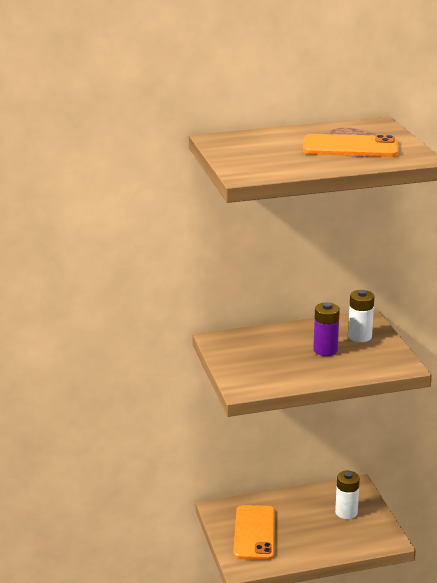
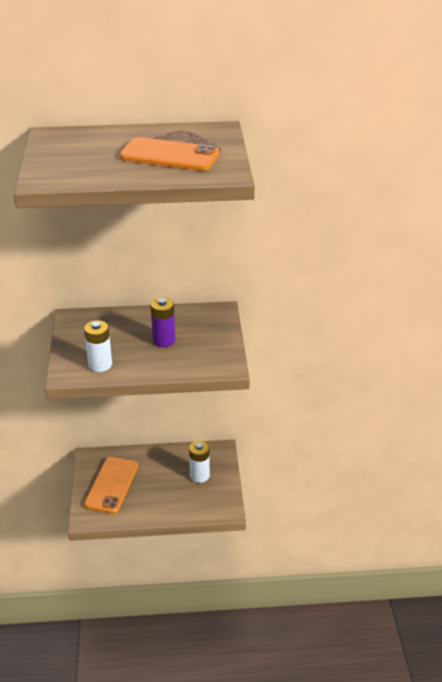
camera: 10 degrees right, 10 degrees up
white battery [348,290,374,342] -> white battery moved to [84,320,112,372]

